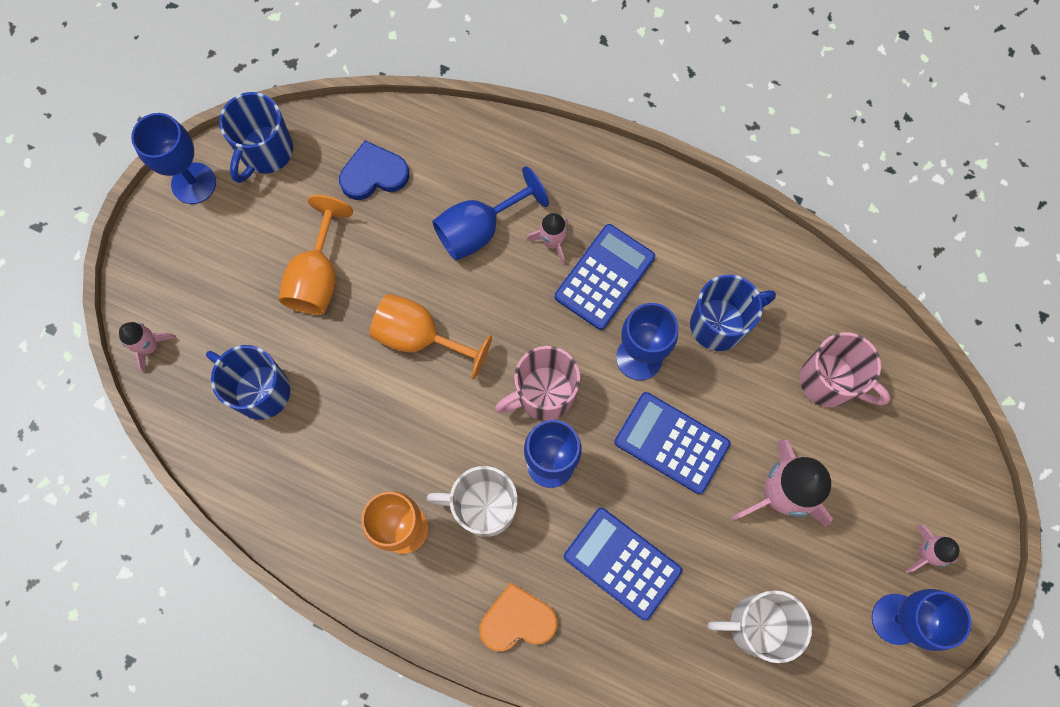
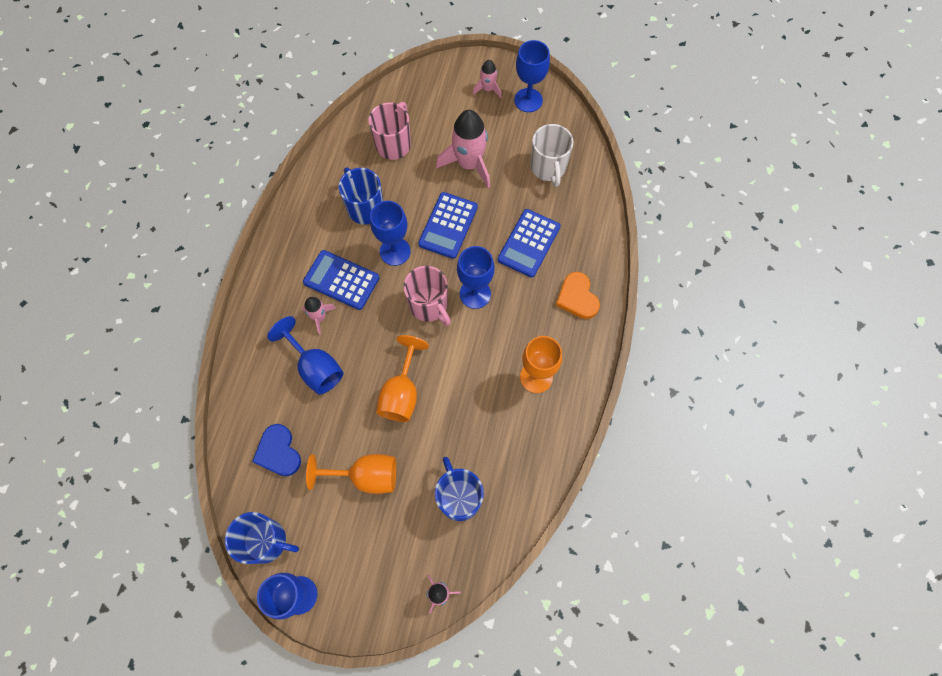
camera: 100 degrees left, 5 degrees down
blue mug [206,345,291,420] -> blue mug turned 135 degrees clockwise [435,457,484,521]
white mug [427,466,518,537] -> none

